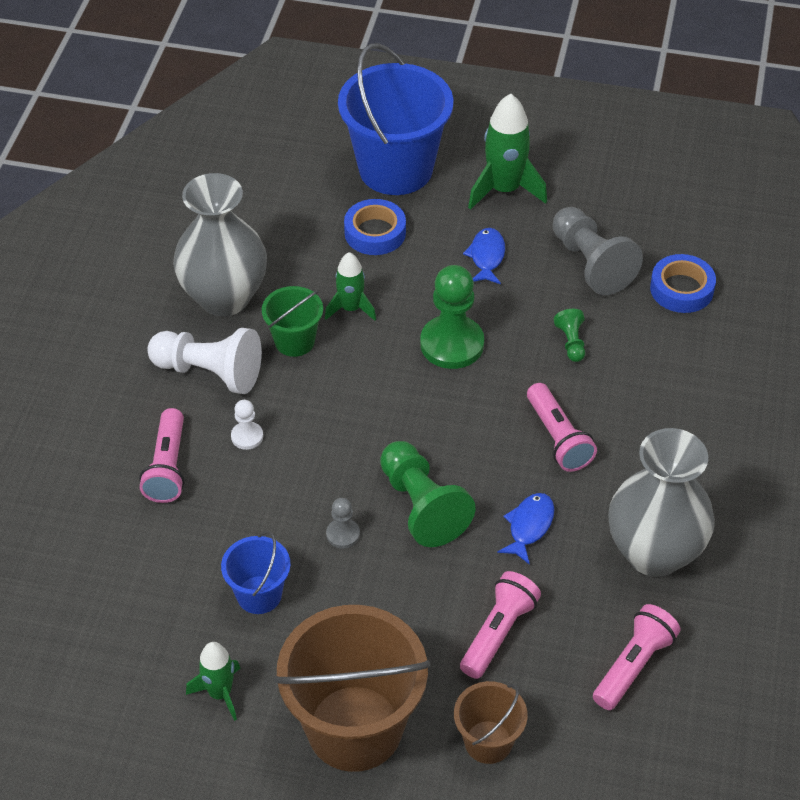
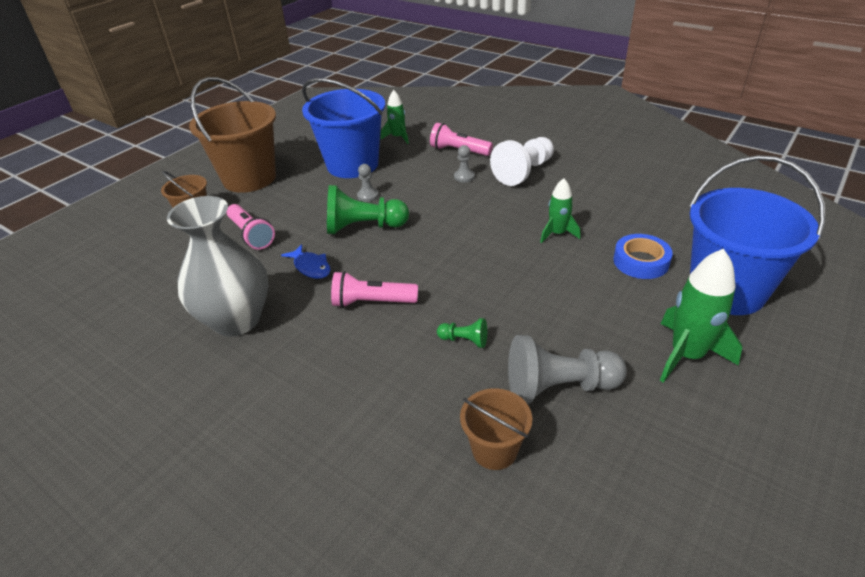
camera: 115 degrees right, 10 degrees down
grey vase [173,173,267,316] -> none
green rocket [186,642,240,721] -> green rocket moved to [381,90,409,144]
blue bucket [221,531,291,614] -> blue bucket [302,78,385,178], size x2.01
white pawn [231,400,263,450] -> grey pawn [454,145,475,182]
green bucket [262,286,323,357] -> none
green pawn [420,265,484,369] -> none
blue fish [463,228,505,284] -> none
pink flashlight [593,604,681,710] -> none
blue tape [650,254,716,313] -> brown bucket [460,388,532,470]

